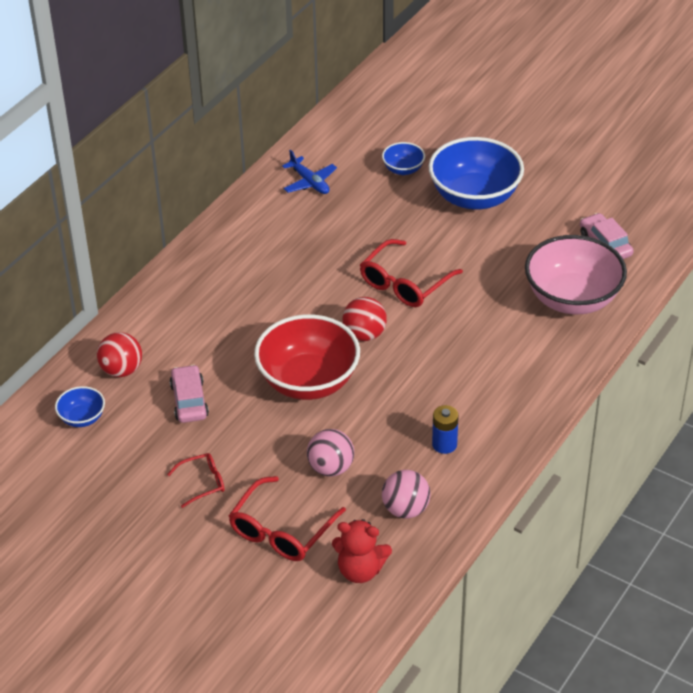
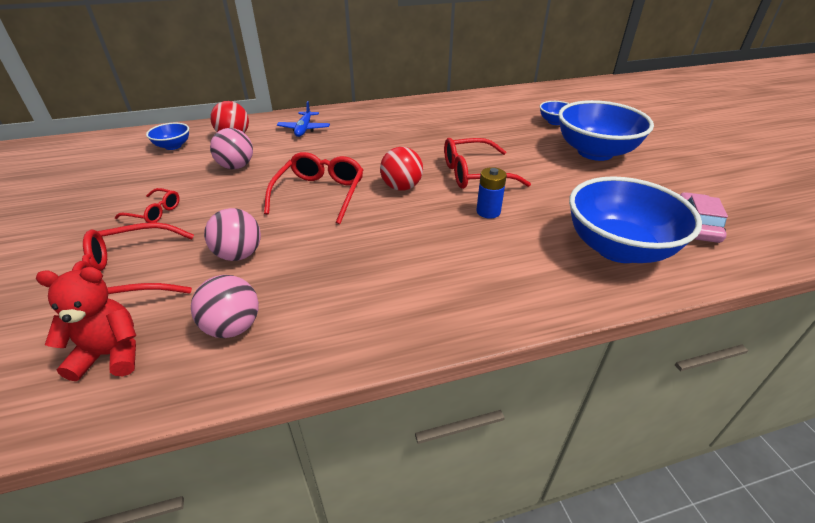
camera: 40 degrees right, 5 degrees down
pink car [170,365,209,423] -> pink ball [210,128,253,169]
red bowl [254,314,360,400] -> red glasses [264,152,363,224]
blue plane [282,150,337,194] -> blue plane moved to [277,101,330,137]
red teddy bear [332,519,392,583] -> red teddy bear turned 120 degrees clockwise [36,267,136,381]
blue battery [432,405,459,454] -> blue battery moved to [476,167,507,219]
pink bowl [525,235,627,314] -> blue bowl [569,176,702,263]

